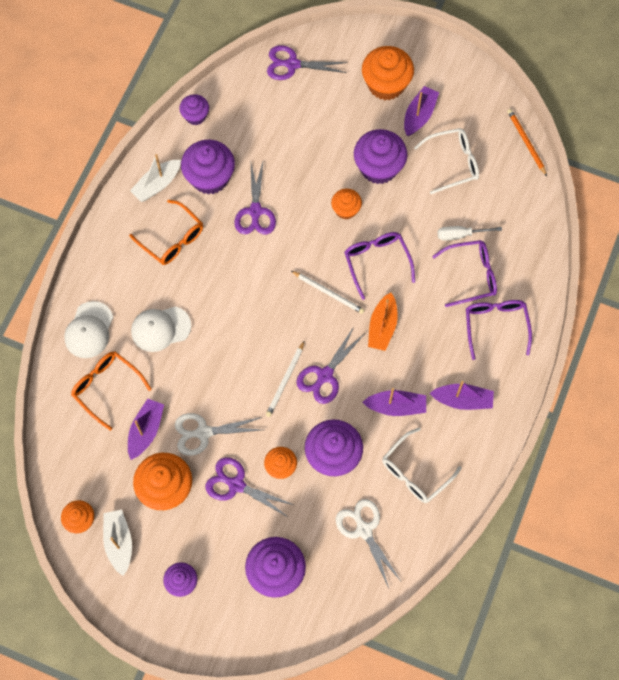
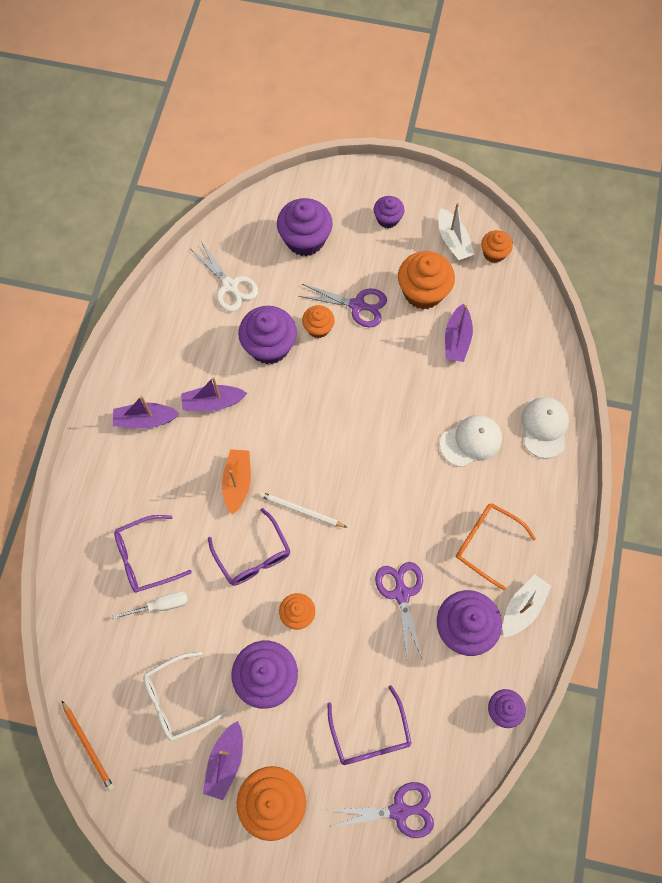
camera: 170 degrees right, 0 degrees up
orange glasses [71,351,152,431] -> none
white scissors [175,413,262,456] -> none
white pencil [266,340,305,417] -> none
purple scissors [296,327,364,404] -> none
white glasses [382,427,462,503] -> none
purple glasses [466,300,532,360] -> purple glasses moved to [327,685,412,765]

